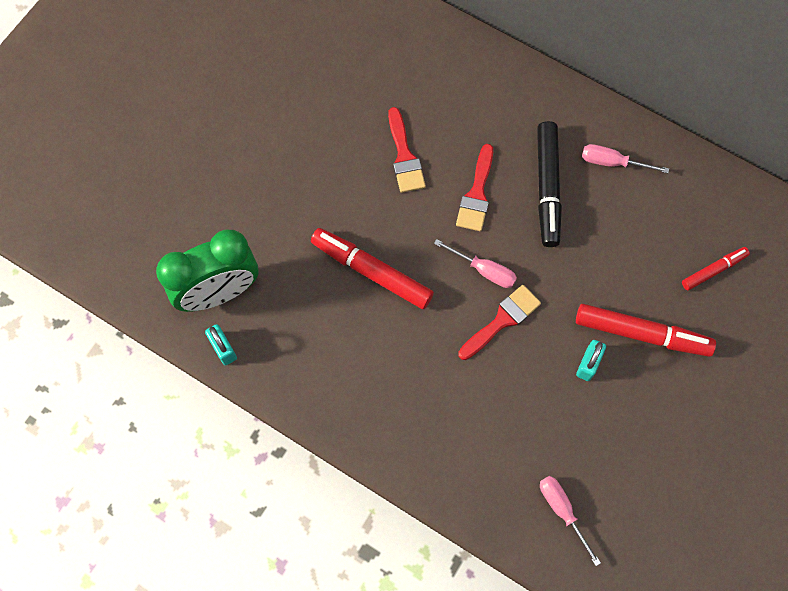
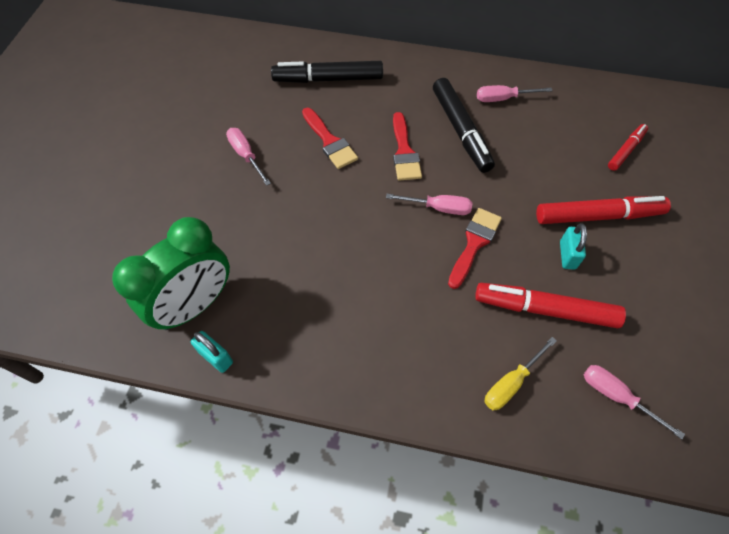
camera: 20 degrees left, 10 degrees down
red marker [311,228,434,309] -> red marker moved to [475,283,626,328]
none -> pink screwdriver [226,128,271,186]
none -> black marker [271,61,383,83]
none -> yellow screwdriver [485,337,557,410]

